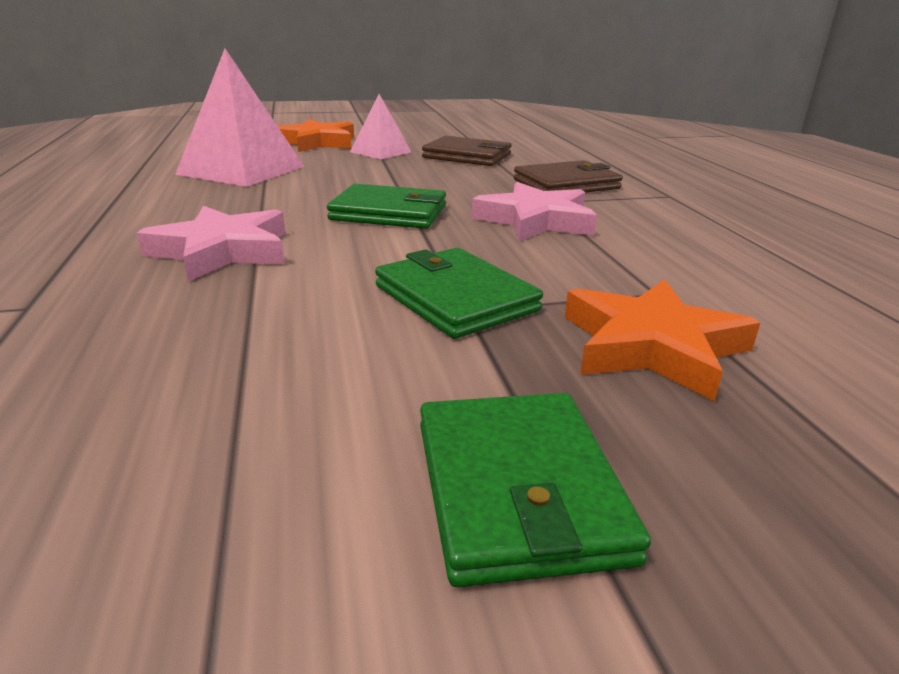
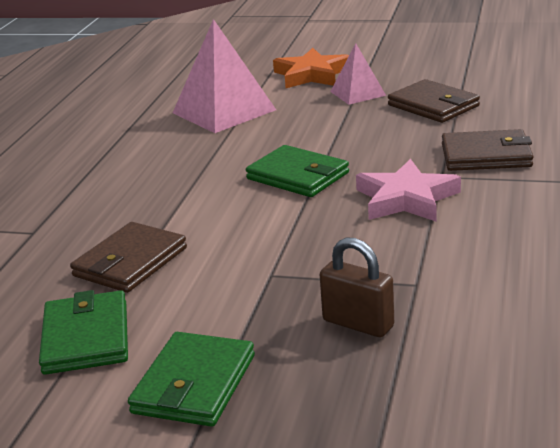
camera: 30 degrees right, 0 degrees up
pink star [137,206,285,281] -> none
green wallet [375,248,543,339] -> green wallet moved to [39,290,128,375]
orange star [565,279,760,402] -> brown padlock [320,237,394,337]
none -> brown wallet [70,222,187,293]

